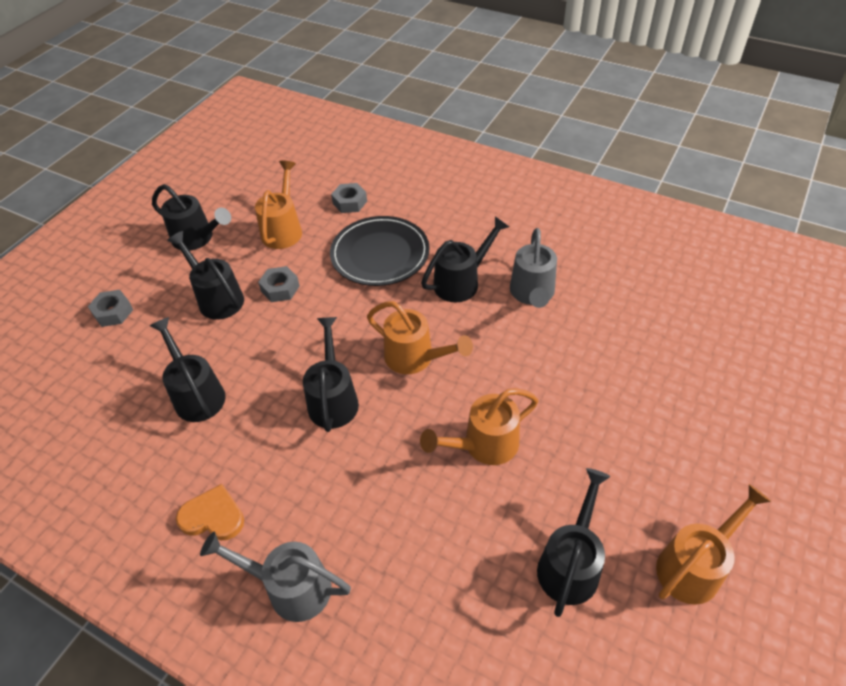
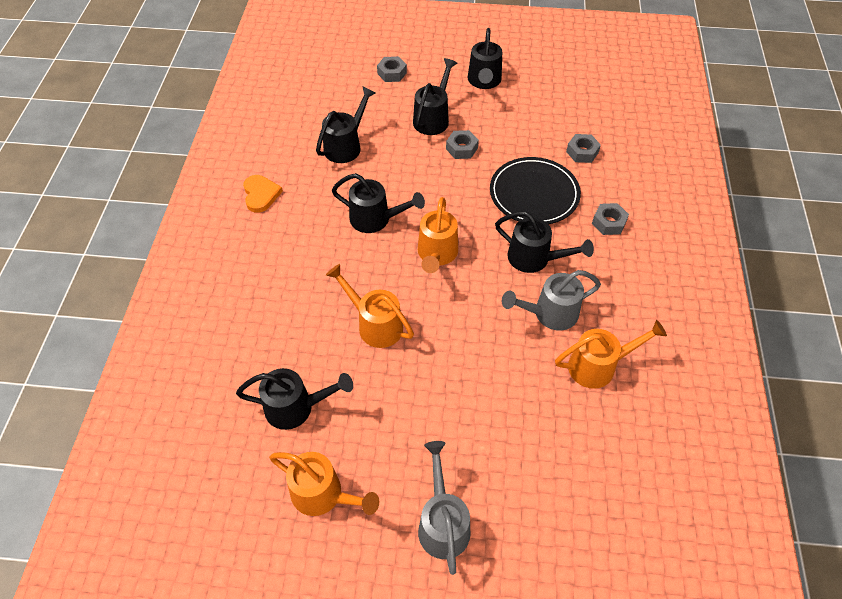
camera: 65 degrees right, 5 degrees up
grey watering can [200,532,351,622] -> grey watering can moved to [418,441,470,575]
orange watering can [255,160,302,249] -> orange watering can moved to [555,320,667,389]
black watering can [303,317,359,432] -> black watering can turned 45 degrees clockwise [332,173,425,233]
none -> grey nut [592,203,629,235]

